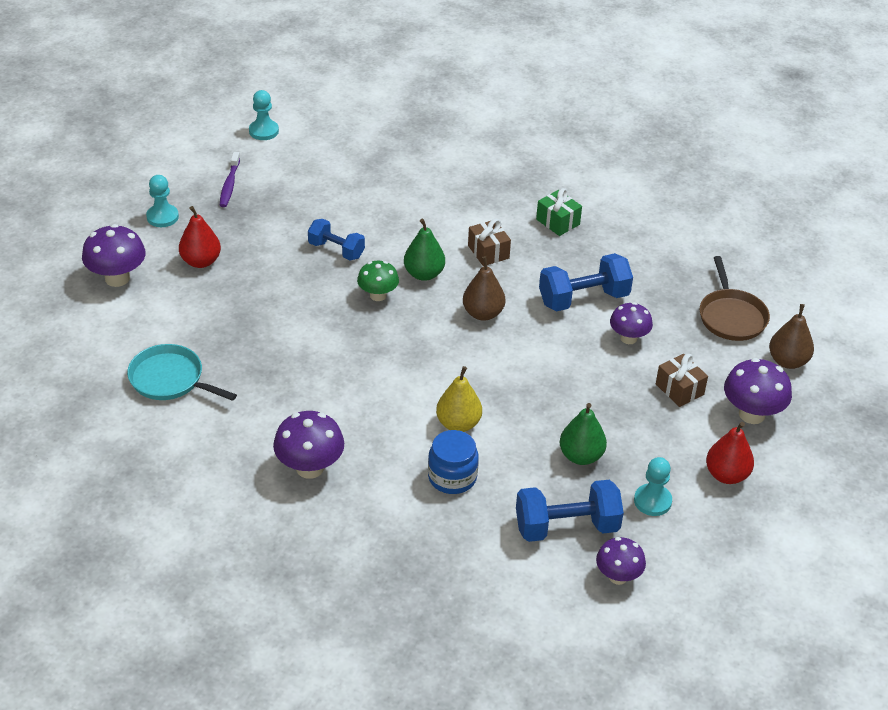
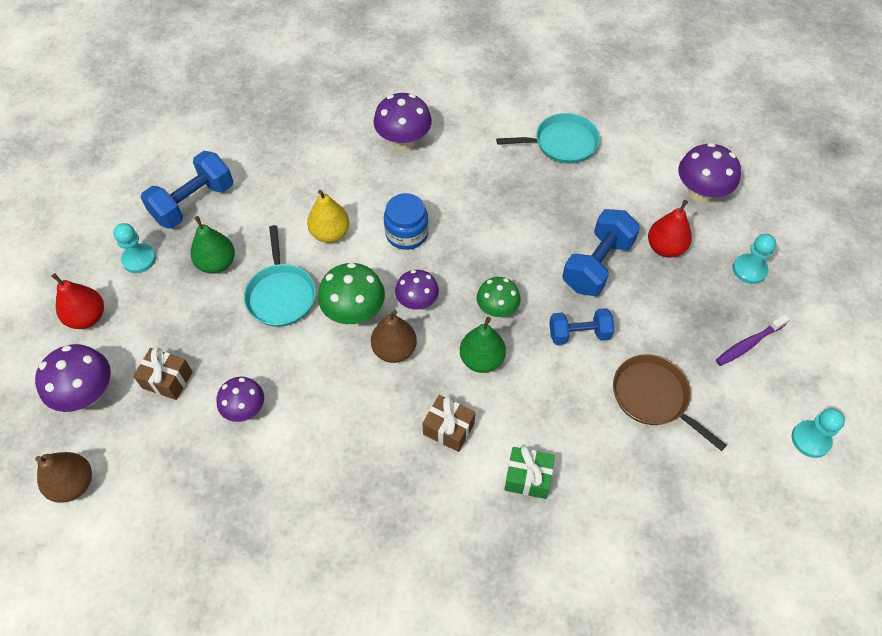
camera: 145 degrees right, 15 degrees up
purple toothbrush [220,152,240,207] -> purple toothbrush turned 90 degrees counterclockwise [716,314,790,366]
blue jar [428,430,479,494] -> blue jar moved to [384,193,429,250]
green gift [536,188,582,236] -> green gift moved to [504,446,555,499]
blue dumbbell [539,253,633,311] -> blue dumbbell moved to [562,209,640,296]
purple mushroom [596,537,646,585] -> purple mushroom moved to [395,270,439,310]
brown pan [700,256,770,341] -> brown pan moved to [613,354,727,451]
none -> turquoise pan [244,225,316,327]
none -> green mushroom [318,263,385,324]

